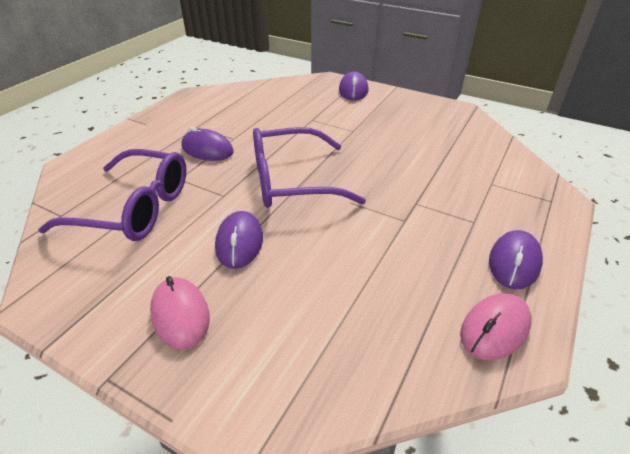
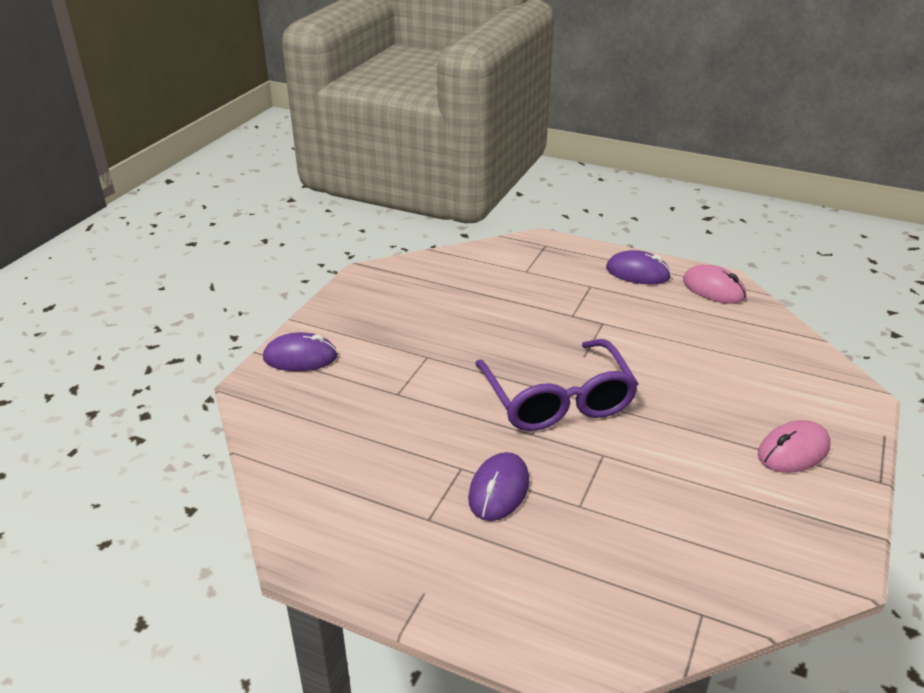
camera: 95 degrees left, 5 degrees down
purple glasses [38,149,187,241] -> none
purple mouse [215,211,263,269] -> none

